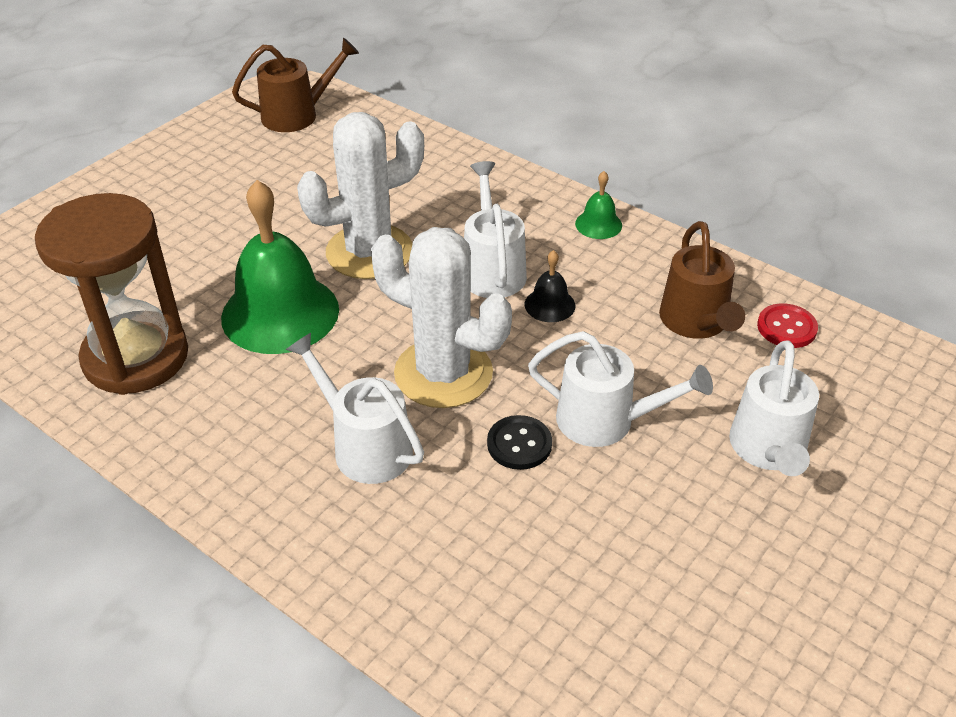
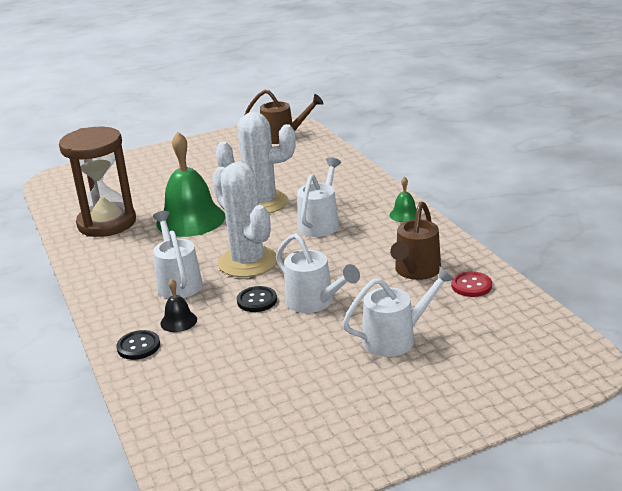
camera: 30 degrees right, 15 degrees down
black bell [525,250,576,322] -> black bell moved to [160,279,197,332]
white watering can [729,340,819,476] -> white watering can turned 150 degrees counterclockwise [343,267,455,357]
none -> black button [116,330,160,360]

